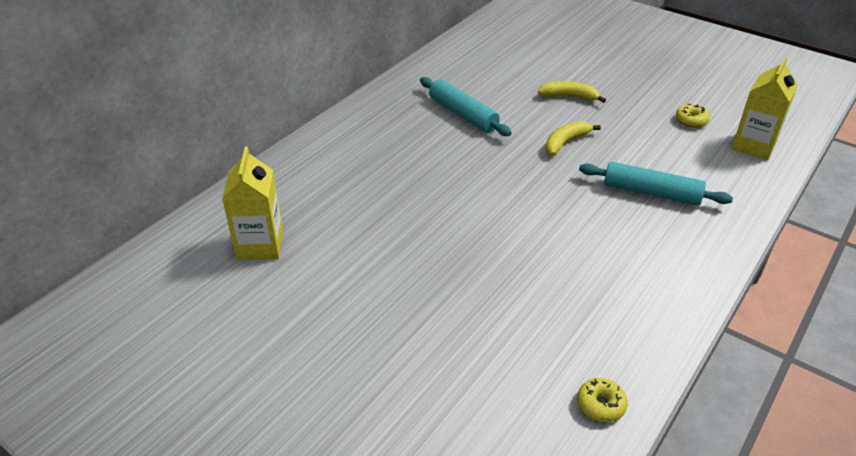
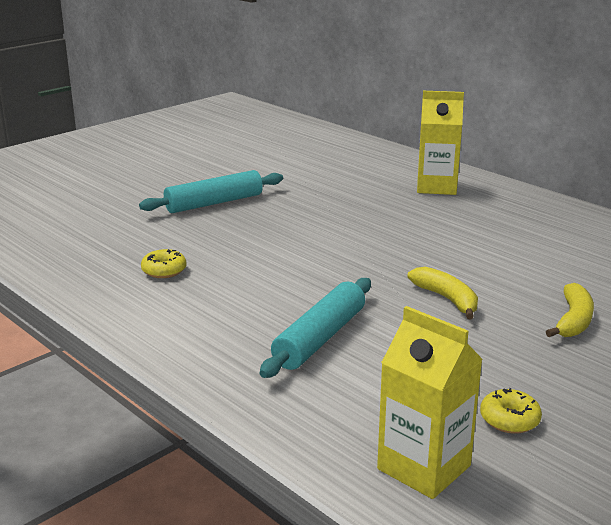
camera: 100 degrees right, 15 degrees down
yellow carton [222,146,283,260] -> yellow carton moved to [417,91,464,195]
turquoise rolling pin [420,77,512,136] -> turquoise rolling pin moved to [139,170,283,213]
yellow donut [577,378,628,422] -> yellow donut moved to [141,249,186,278]

